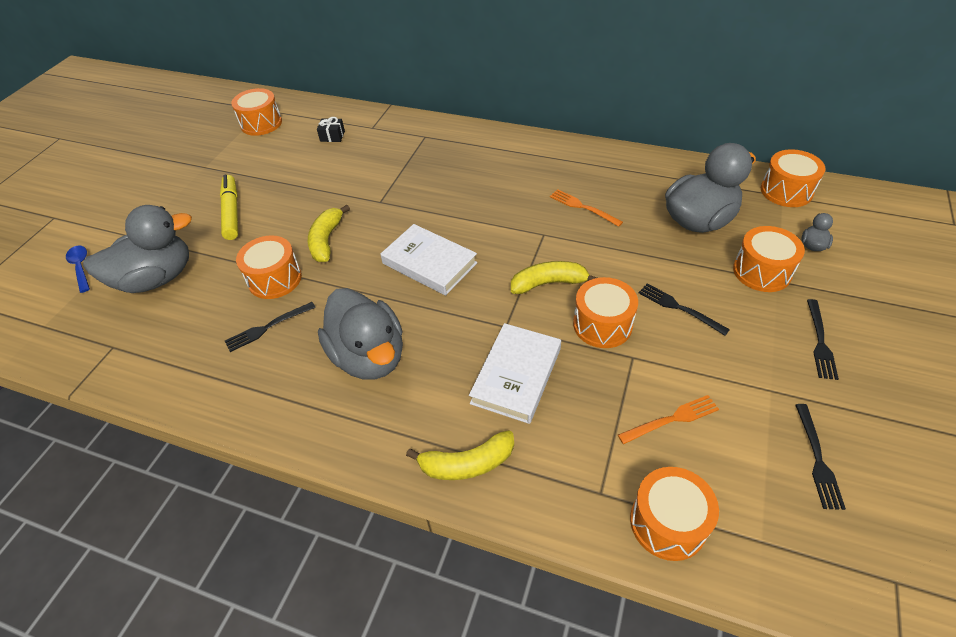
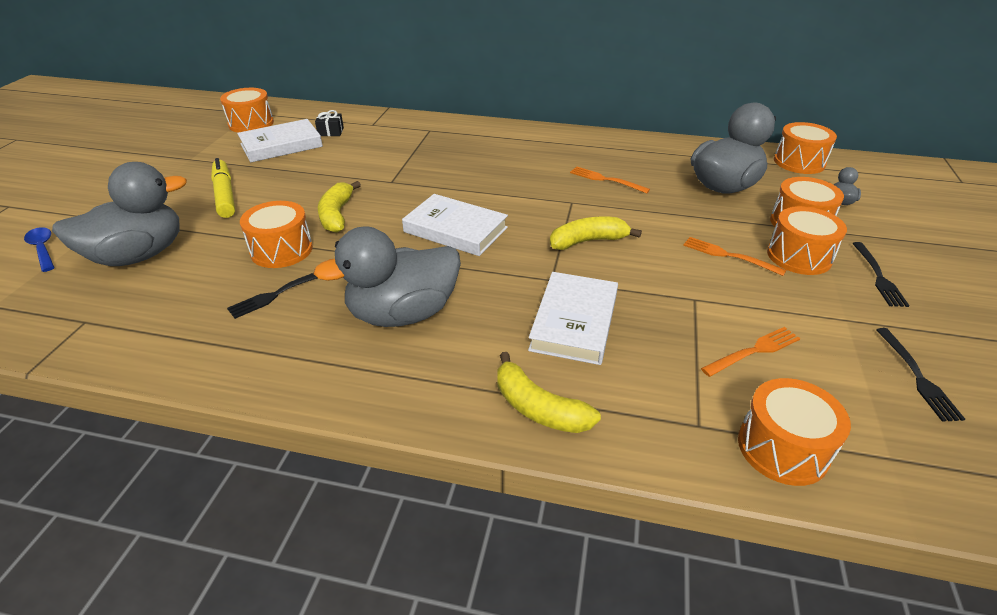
camera: 10 degrees left, 10 degrees down
grey duck [318,288,403,380] -> grey duck turned 105 degrees clockwise [314,227,461,327]
yellow banana [406,430,514,480] -> yellow banana turned 60 degrees clockwise [497,352,601,433]
orange drum [573,277,638,348] -> orange drum moved to [767,206,847,275]
black fork [639,283,730,335] -> orange fork [683,237,786,276]
none -> white book [237,119,323,162]

